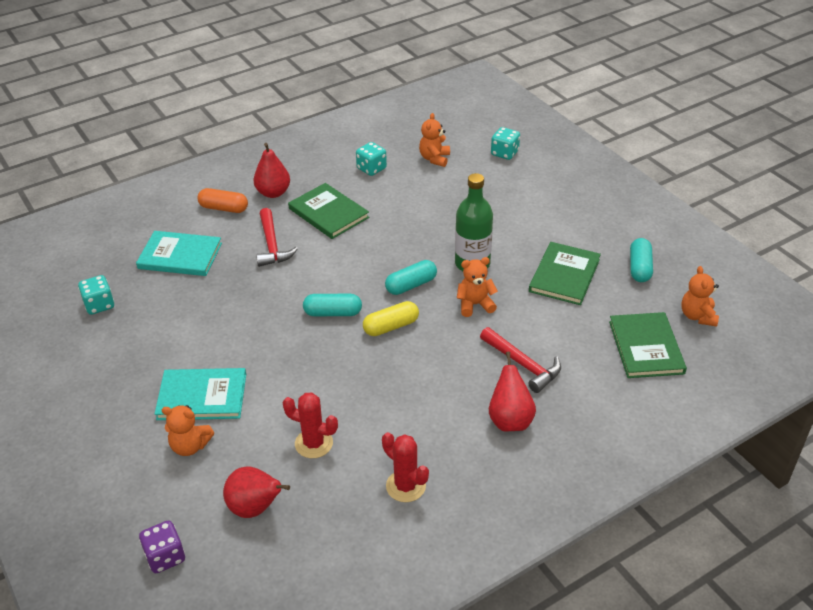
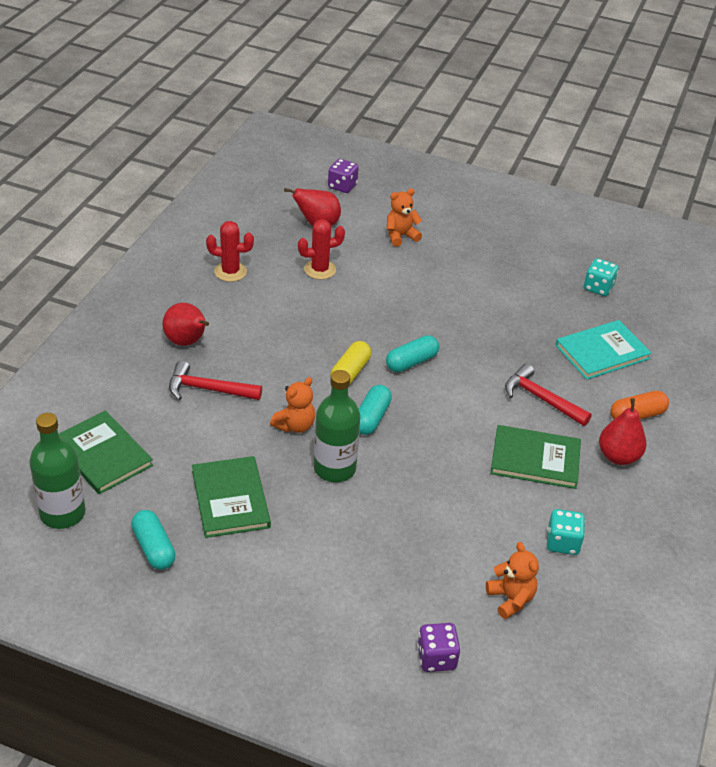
camera: 140 degrees right, 0 degrees up
turquoise book [155,368,246,420] -> none
turquoise dice [491,127,520,160] -> purple dice [417,623,461,672]
orange teddy bear [681,266,719,327] -> green bottle [29,413,85,529]

